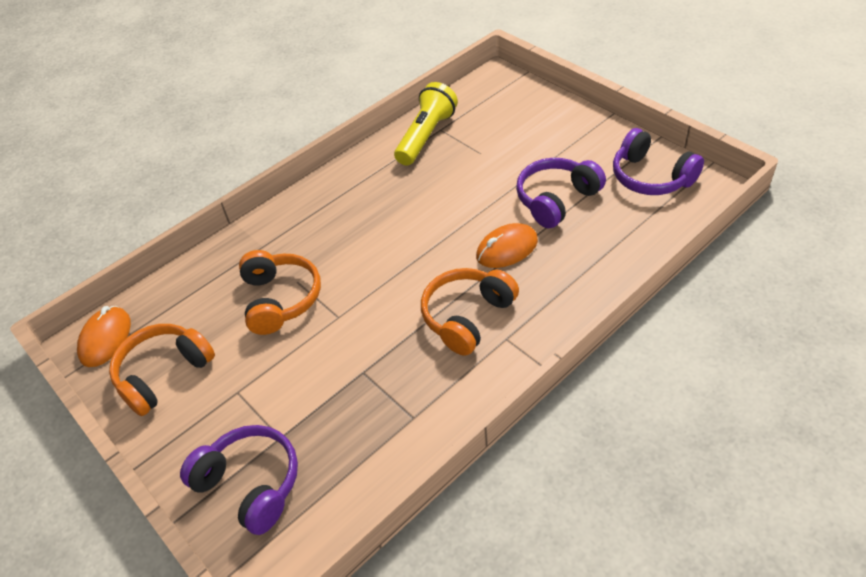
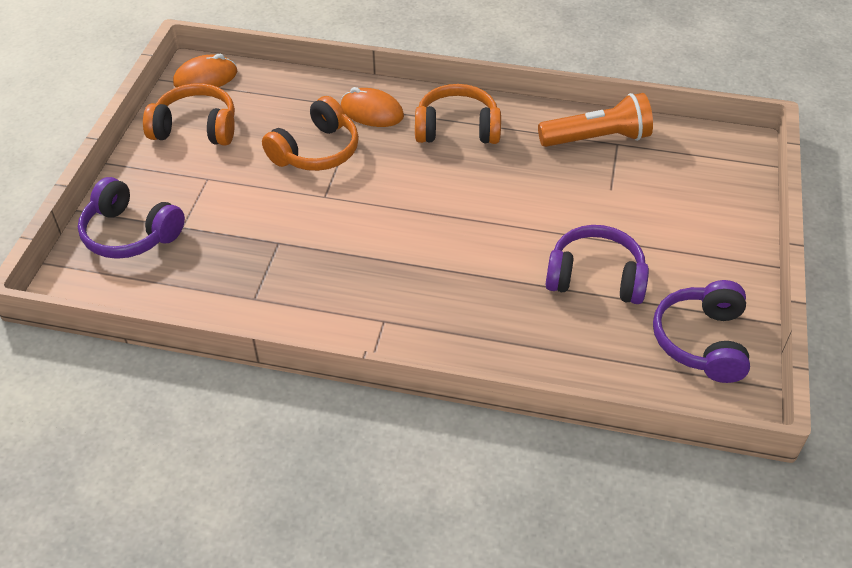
camera: 50 degrees right, 0 degrees up
purple headphones [180,425,298,535] -> purple headphones turned 120 degrees clockwise [78,177,185,259]
yellow flashlight [394,82,458,165] -> orange flashlight [538,93,653,147]
orange headphones [421,268,519,356] -> orange headphones moved to [415,84,501,144]
orange mouse [476,223,538,268] -> orange mouse moved to [341,87,404,127]

